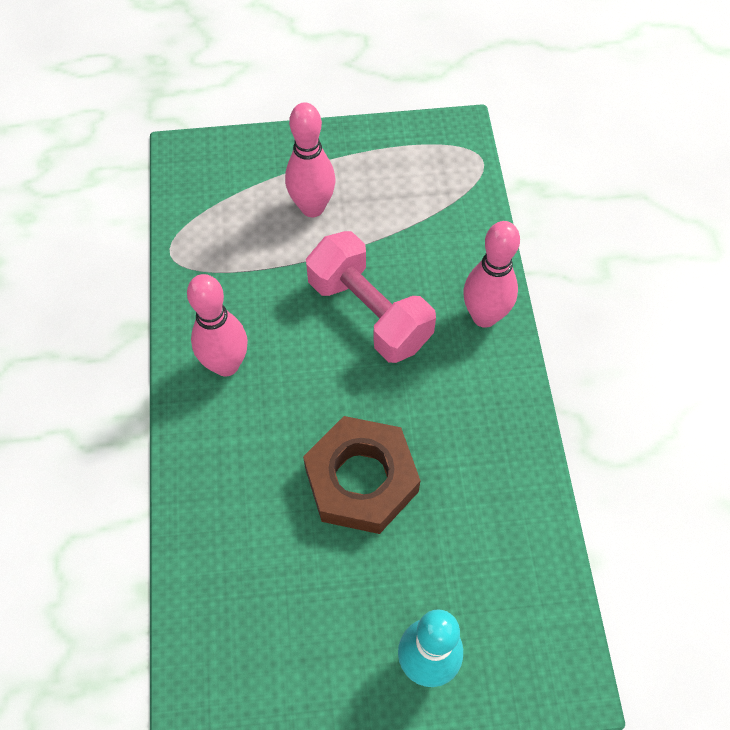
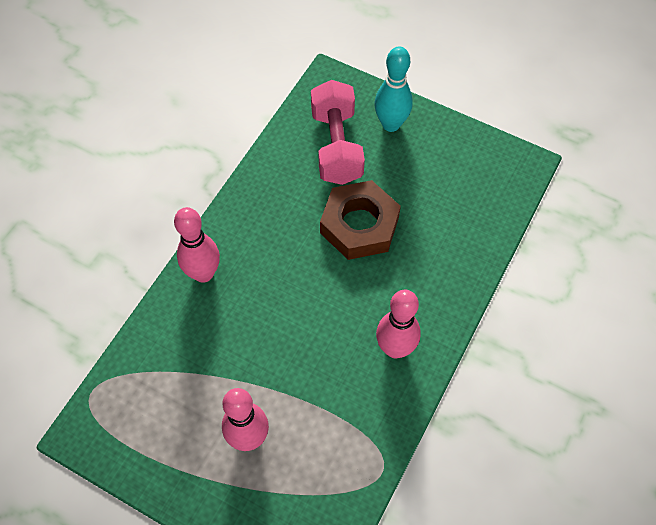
camera: 145 degrees left, 0 degrees up
pink dumbbell [306,231,436,363] -> pink dumbbell moved to [311,80,365,185]

